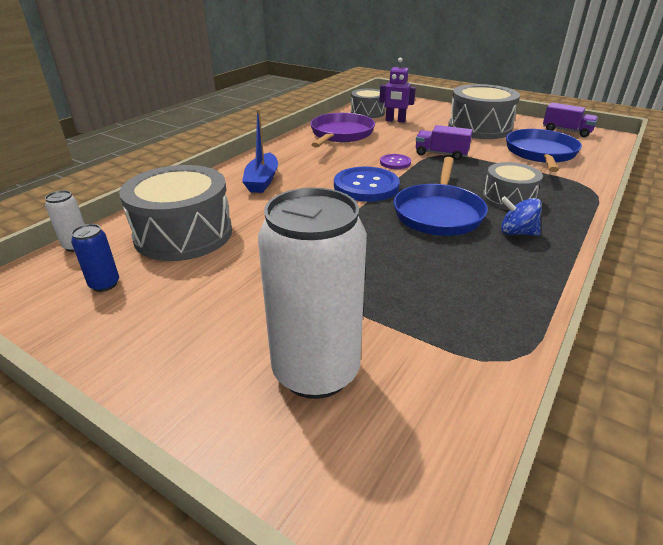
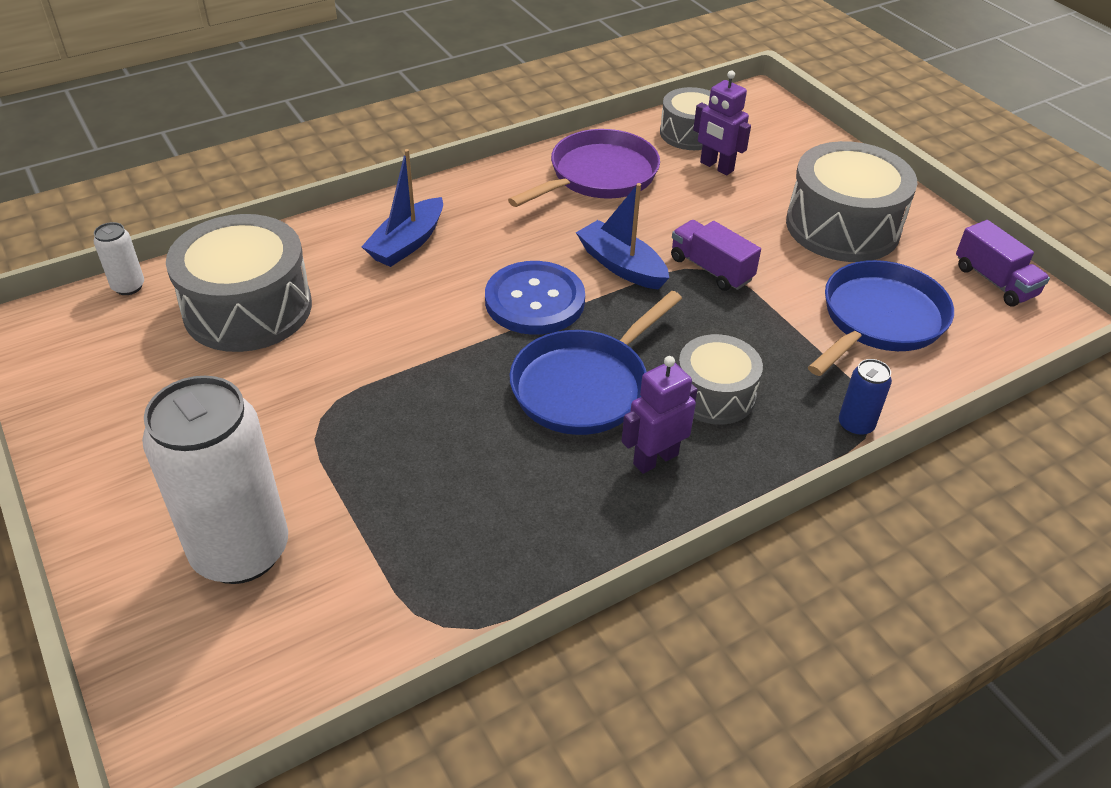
camera: 25 degrees right, 10 degrees up
blue can [71,224,119,292] -> blue can moved to [839,359,892,436]
purple button [380,154,411,169] -> blue boat [576,183,669,290]
blue spinning top [501,196,542,236] -> purple robot [622,356,697,474]

